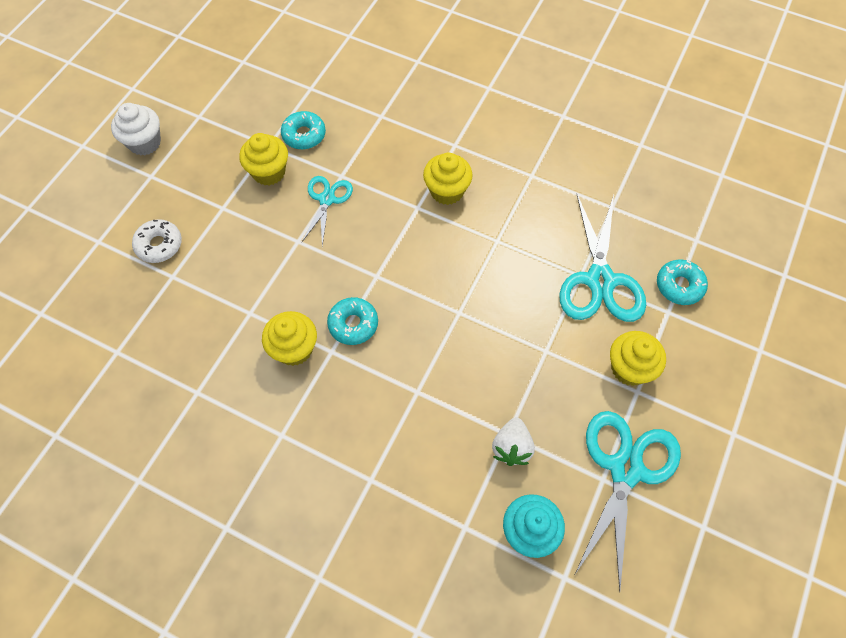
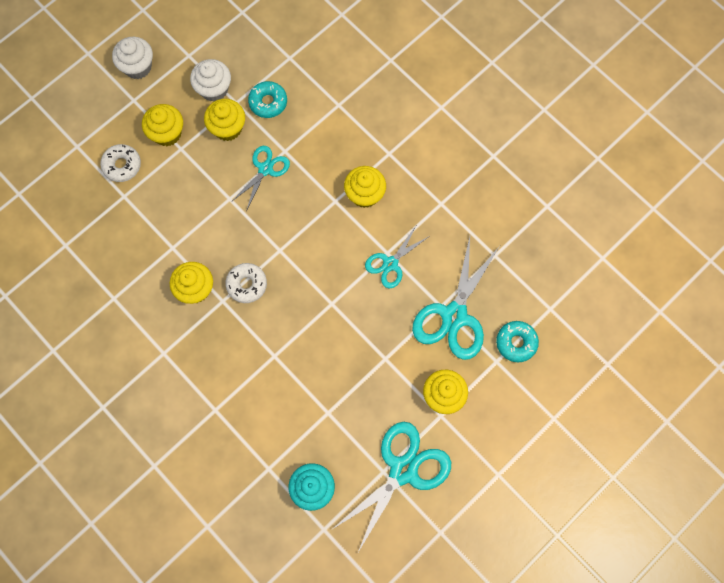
camera: 20 degrees right, 10 degrees up
turquoise donut [327,297,378,345] -> white donut [225,263,267,303]
white strawberry [492,418,535,466] -> none
none -> yellow cupcake [142,104,183,146]
none -> white cupcake [190,59,231,102]
none -> turquoise scissors [365,226,430,288]

